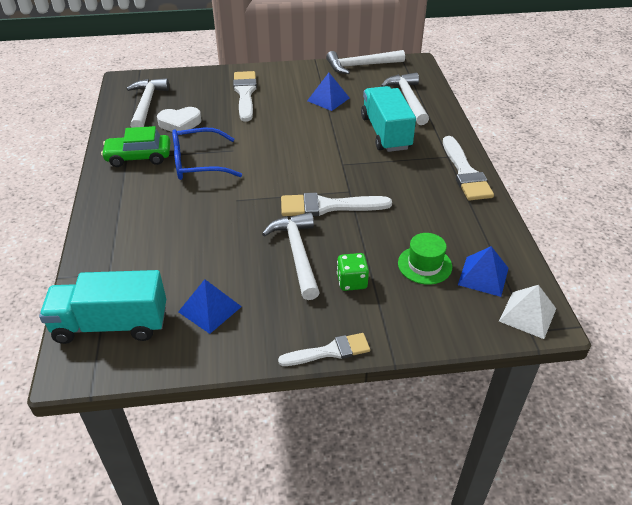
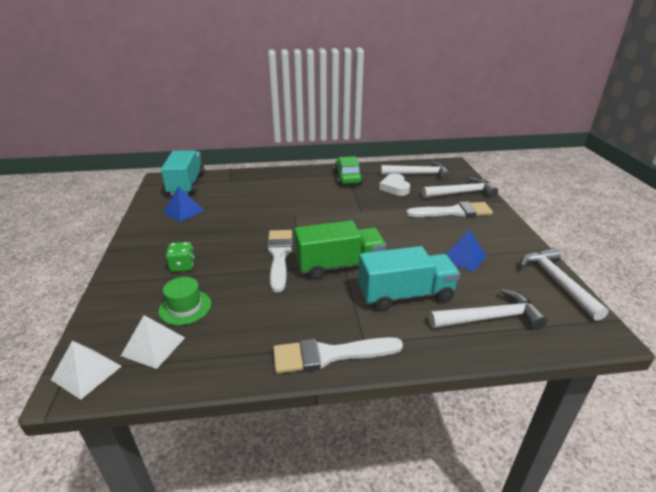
camera: 90 degrees right, 10 degrees down
blue glasses [172,128,242,180] -> none
white hammer [262,212,320,300] -> white hammer moved to [422,177,498,198]
white brush [278,333,370,366] -> none
blue pyramid [458,246,508,297] -> white pyramid [121,315,185,369]
none -> green truck [294,220,386,280]

